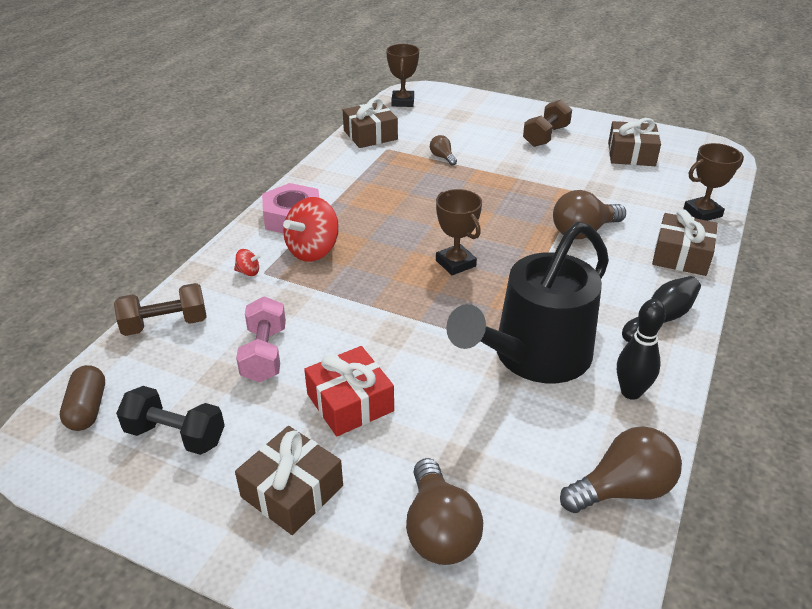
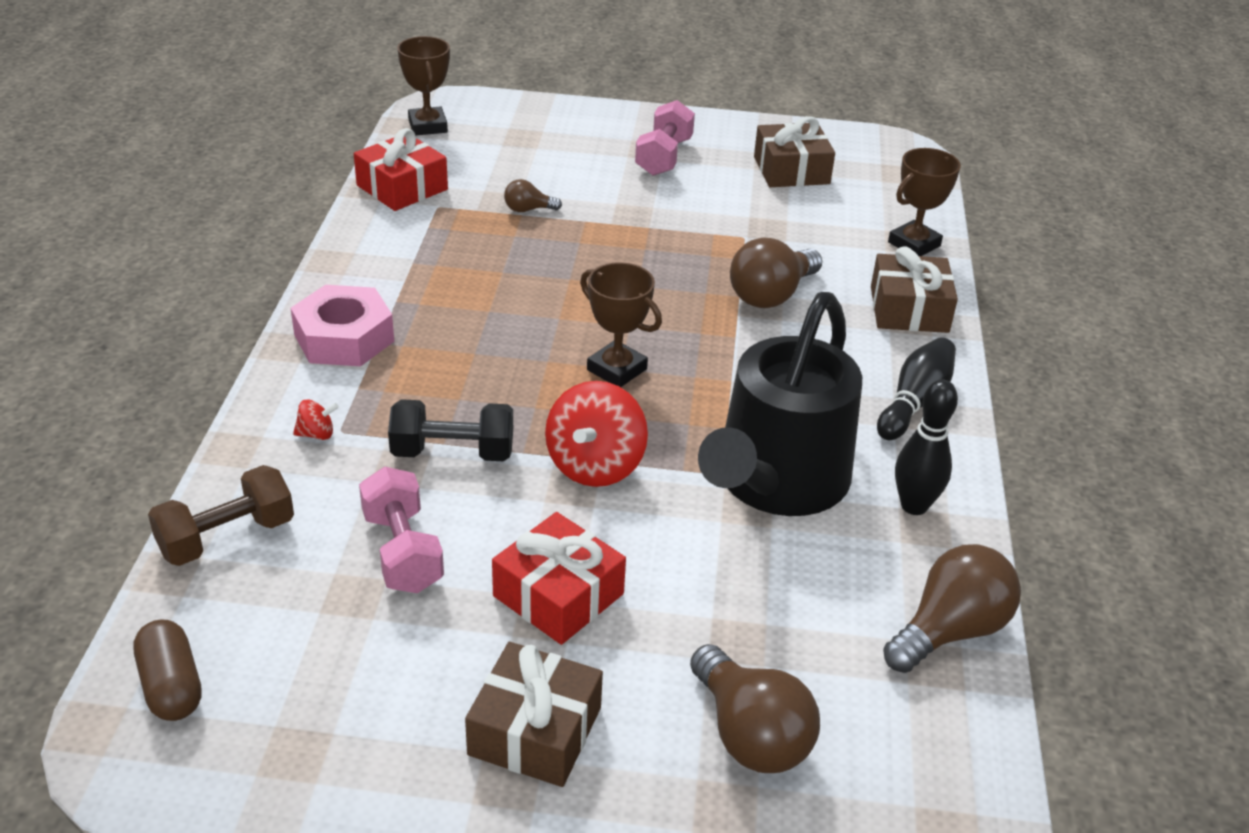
camera: 20 degrees left, 0 degrees up
black dumbbell [116,386,225,455] -> black dumbbell moved to [388,399,513,461]
red spinning top [283,197,339,262] -> red spinning top moved to [545,381,648,487]
brown gift [343,98,398,148] -> red gift [354,128,448,211]
brown light bulb [430,135,457,166] -> brown light bulb turned 45 degrees counterclockwise [504,179,562,212]
brown dumbbell [523,99,572,147] -> pink dumbbell [635,100,695,176]

